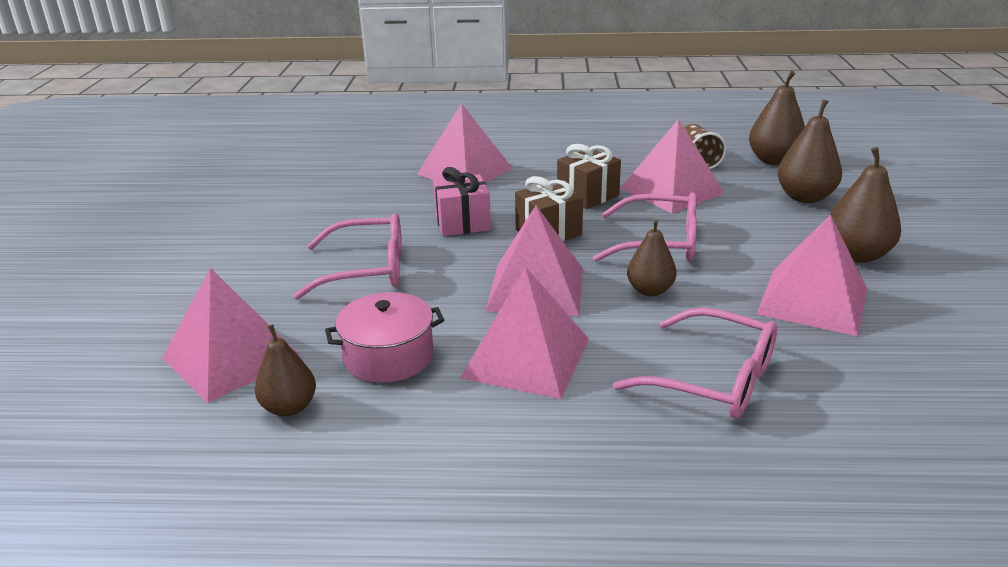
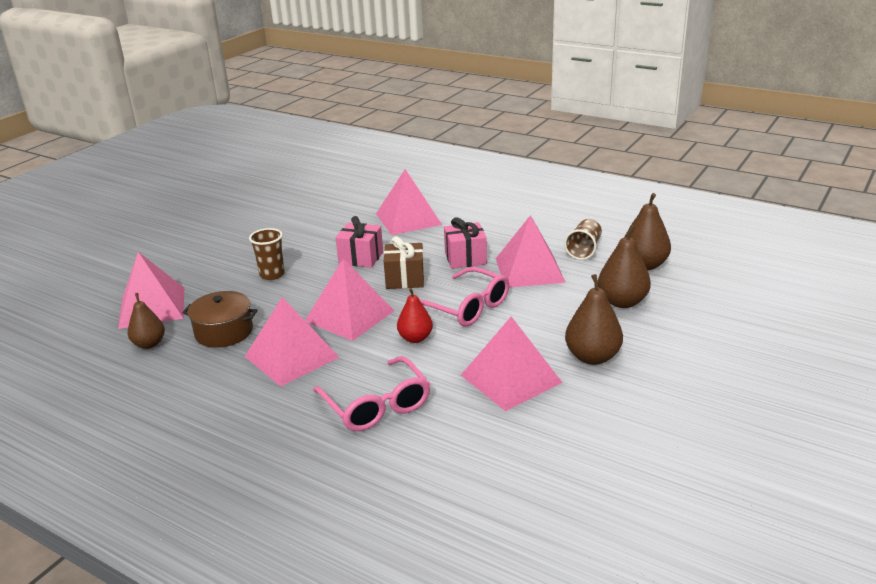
camera: 30 degrees right, 0 degrees up
pink glasses [293,213,402,300] -> brown cup [249,228,285,280]
pink pot [325,292,444,383] -> brown pot [183,291,258,348]
brown gift [557,144,621,209] -> pink gift [444,217,487,269]
brown pear [627,219,677,296] -> red pear [397,288,433,343]

